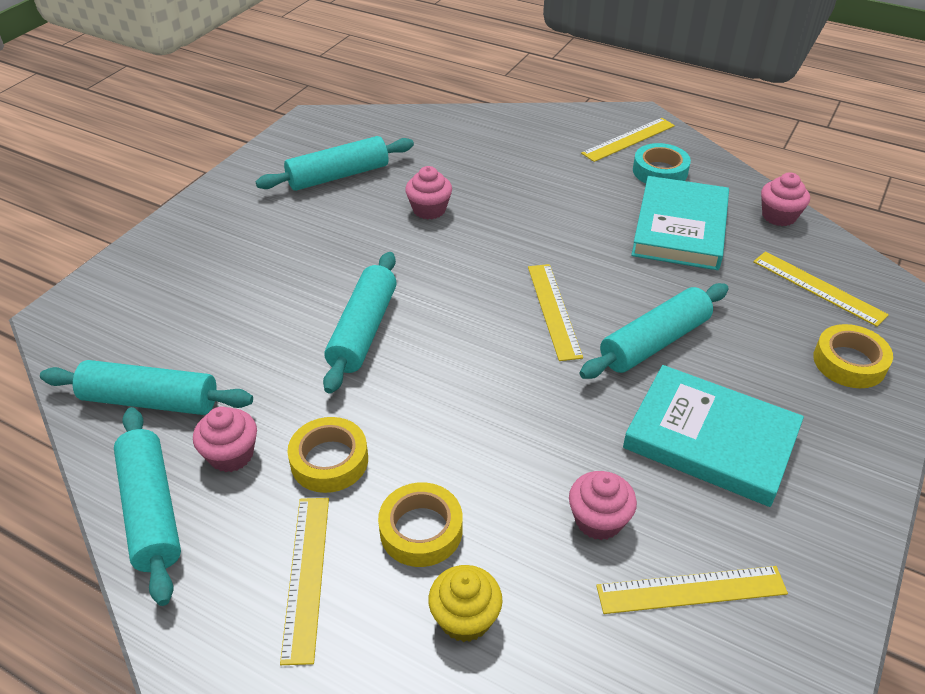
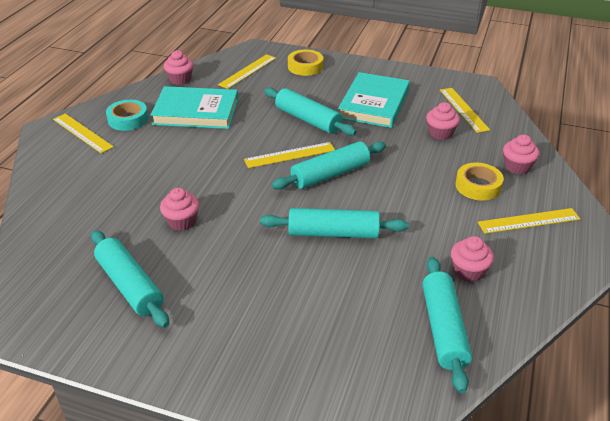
camera: 100 degrees left, 5 degrees down
turquoise rolling pin [114,407,181,606] -> turquoise rolling pin moved to [271,141,386,190]
yellow tape [287,417,368,493] -> none
yellow cupcake [428,565,503,642] -> pink cupcake [503,135,539,174]

